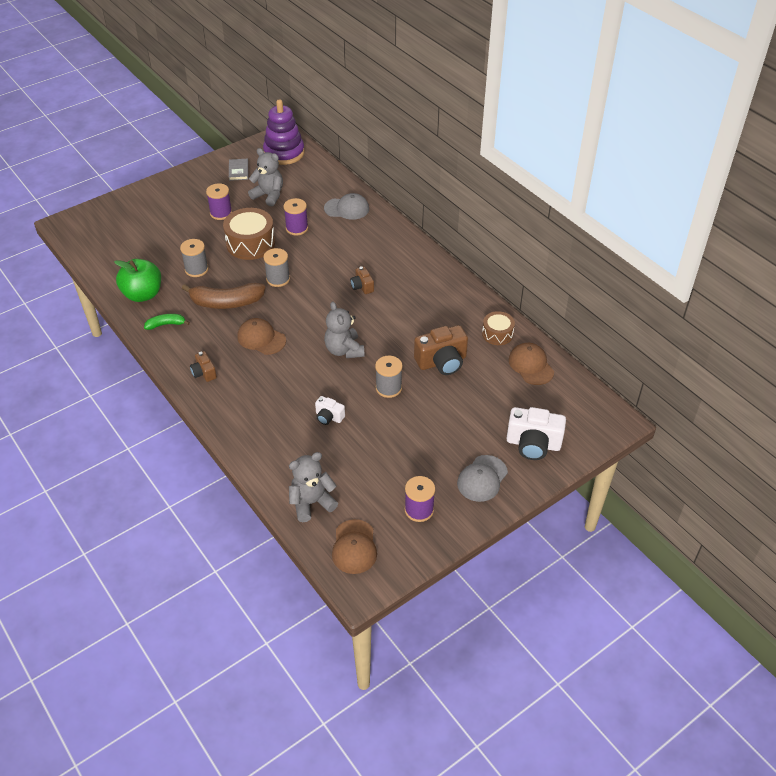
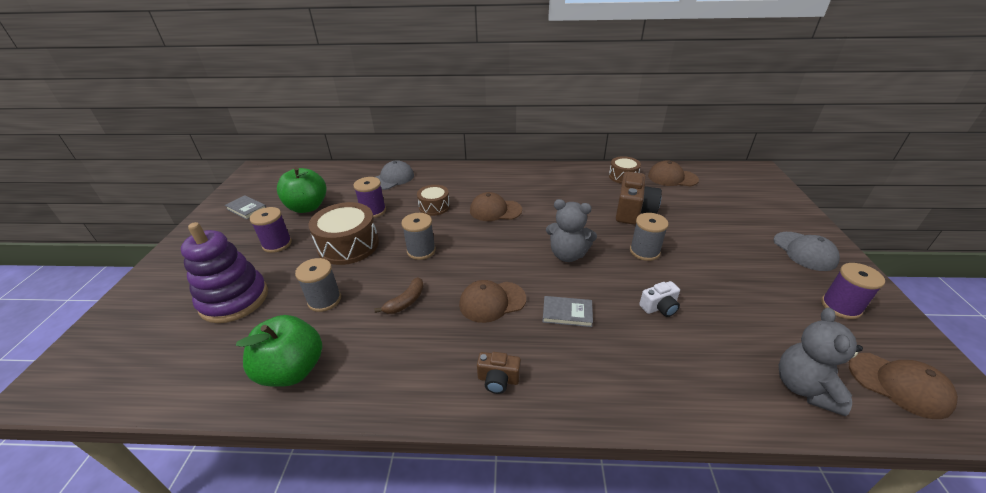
camera: 50 degrees left, 10 degrees down
green banana [144,314,190,330] -> none
brown banana [182,283,266,309] -> brown banana [374,277,424,314], size x0.53
grey teddy bear [248,148,283,206] -> green apple [277,167,326,213]
purple stacking toy [263,99,305,165] -> purple stacking toy moved to [181,222,268,323]
brown camera [350,266,374,294] -> brown cap [470,192,522,221]
white camera [506,407,566,460] -> none
none -> brown drum [417,185,450,216]
none -> grey book [542,296,593,327]

